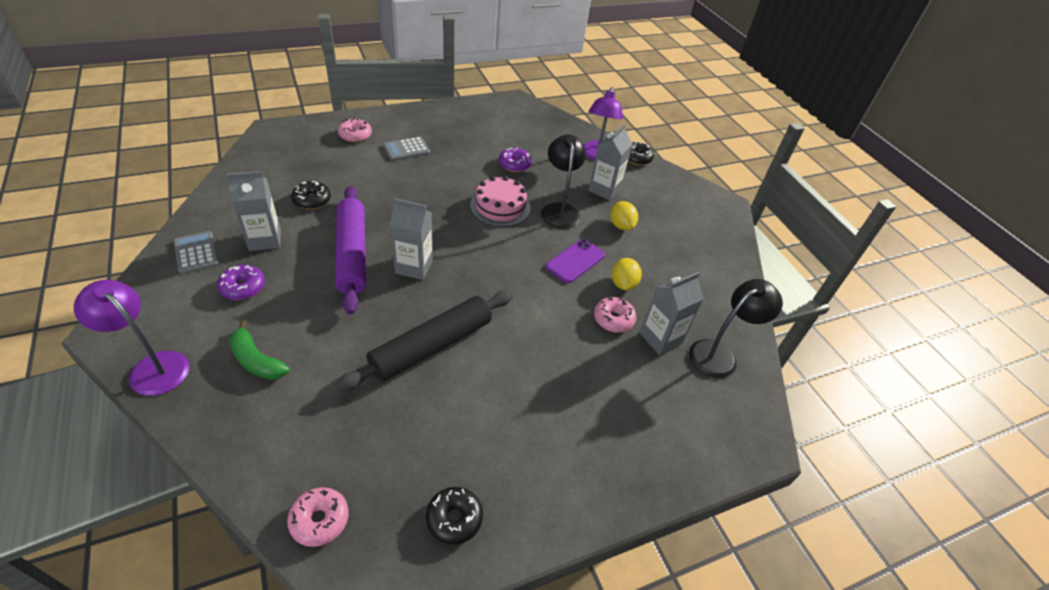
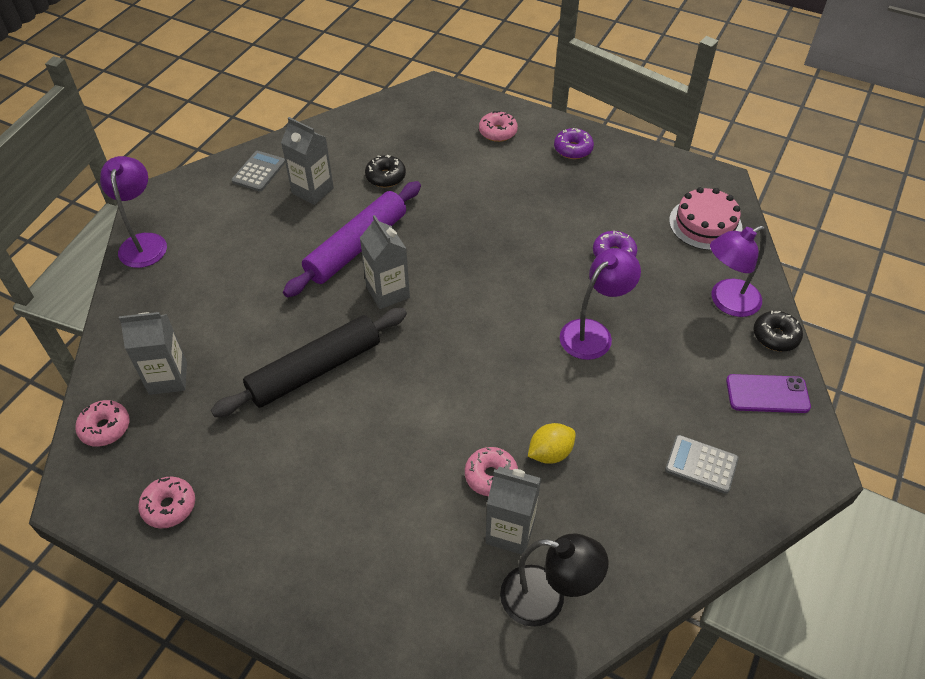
camera: 55 degrees right, 5 degrees up
purple donut [217,265,265,300] -> purple donut moved to [554,128,594,159]
green banana [230,320,290,380] -> none
black rolling pin [336,290,513,391] -> black rolling pin turned 45 degrees counterclockwise [211,308,407,417]
grey calculator [383,137,430,161] -> grey calculator moved to [665,435,739,494]
black donut [426,487,483,545] -> pink donut [138,477,195,528]
pink cake [470,176,531,227] -> pink cake moved to [669,187,742,251]
black lamp [541,135,586,229] -> purple lamp [560,248,641,360]
purple phone [546,239,605,283] -> purple phone moved to [726,374,811,413]
grey carton [588,124,633,200] -> grey carton moved to [119,312,187,395]
yellow lemon [610,201,638,230] -> none

